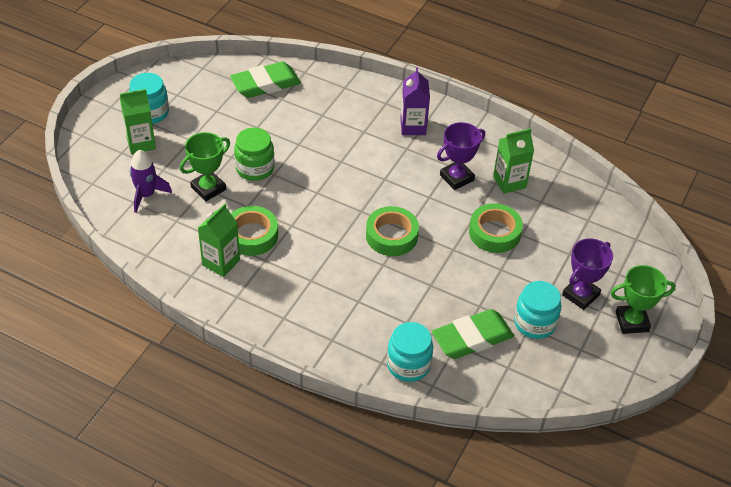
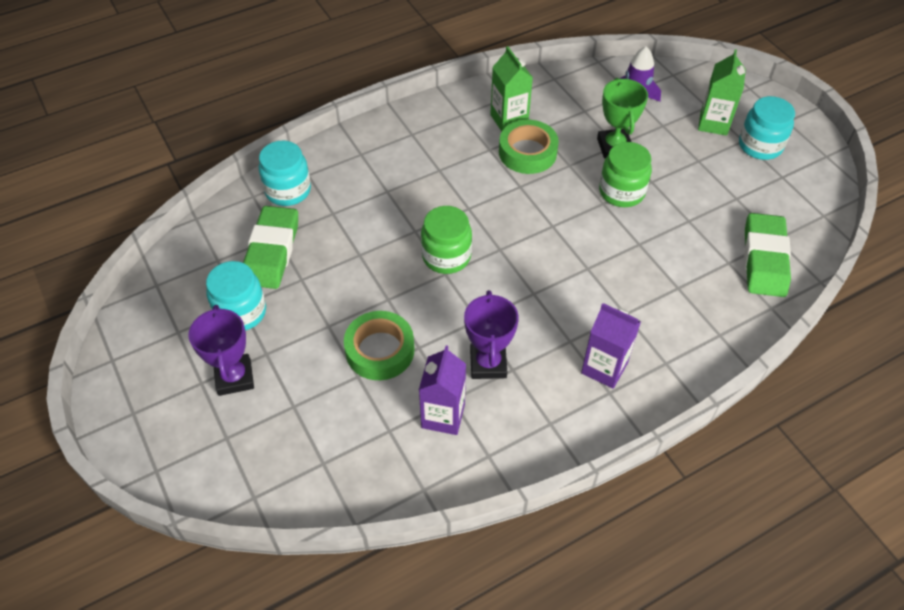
camera: 125 degrees right, 5 degrees up
green tape [366,206,419,256] -> green jar [421,206,472,274]
green carton [493,128,534,194] -> purple carton [419,346,466,435]
green trophy [611,265,676,334] -> none

